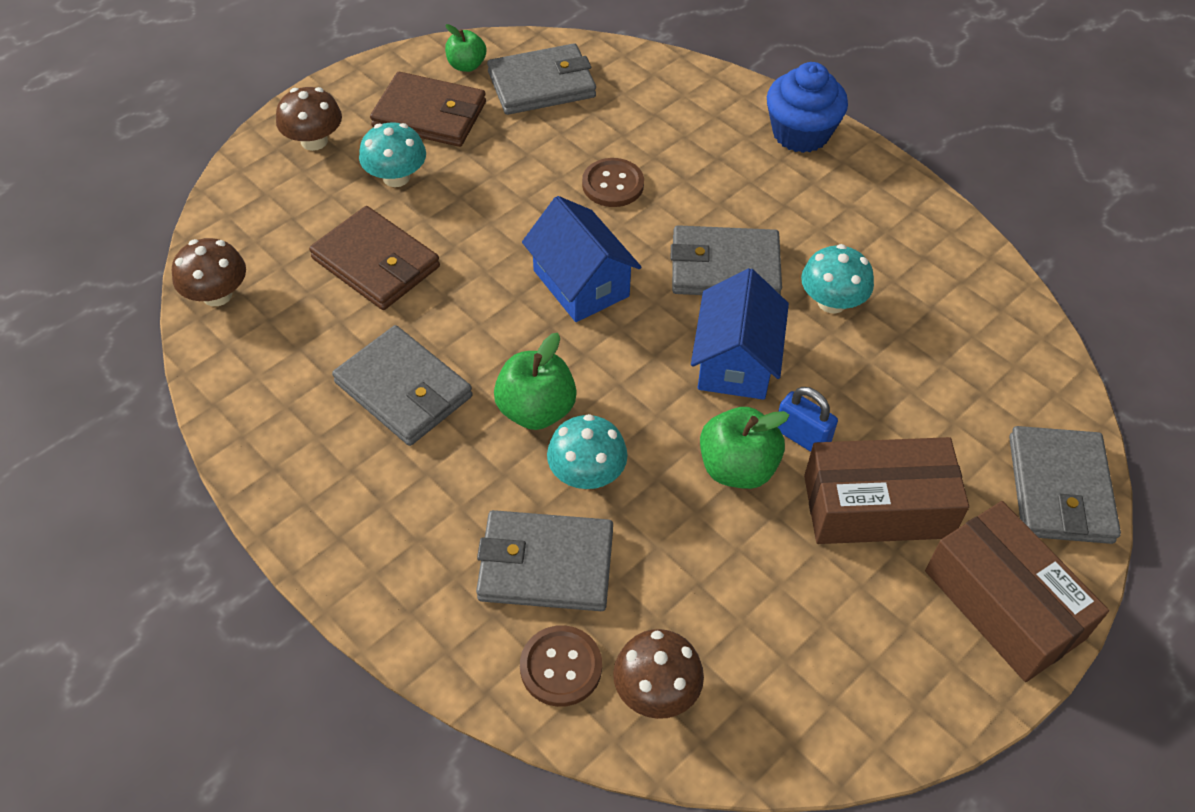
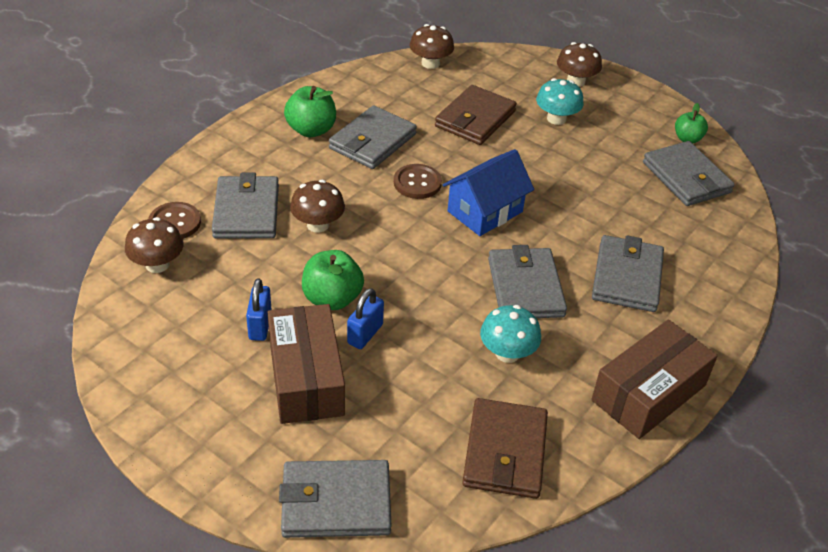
camera: 80 degrees right, 10 degrees down
brown wallet [370,72,486,147] -> brown wallet moved to [462,398,548,499]
green apple [494,333,577,430] -> green apple moved to [284,86,336,137]
turquoise mushroom [547,414,628,489] -> brown mushroom [290,180,345,233]
brown button [582,158,644,207] -> brown button moved to [394,164,442,199]
blue house [691,268,789,400] -> none
blue cupcake [767,62,848,153] -> none
brown box [925,501,1109,682] -> brown box moved to [592,319,718,439]
none -> blue padlock [246,278,272,341]
none -> grey wallet [592,235,664,312]

